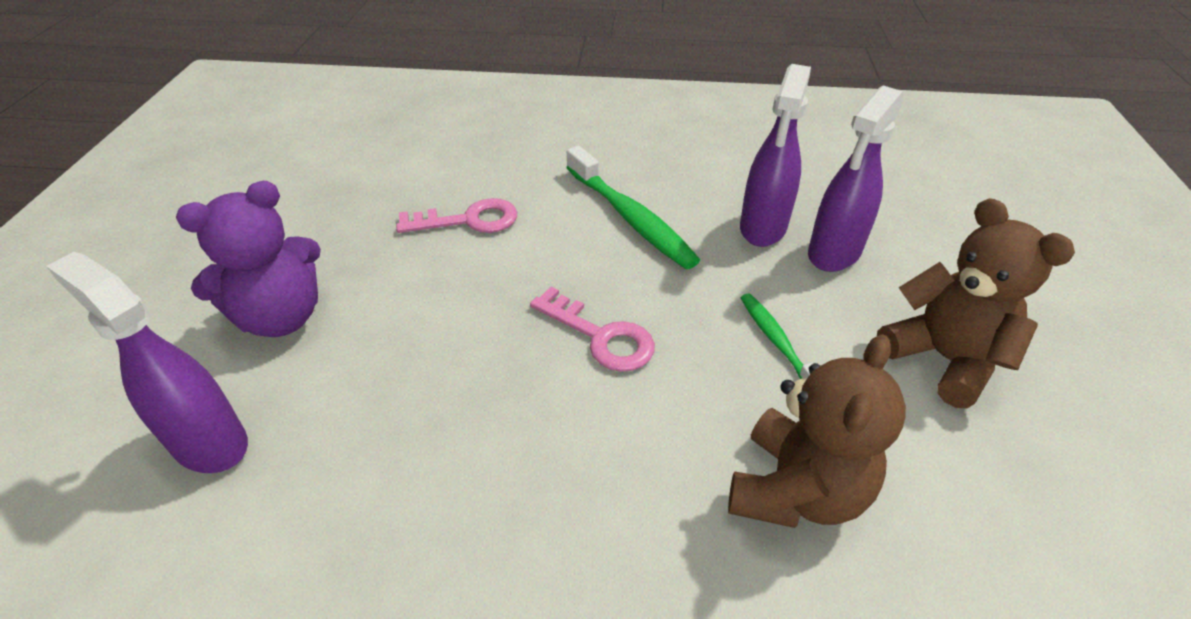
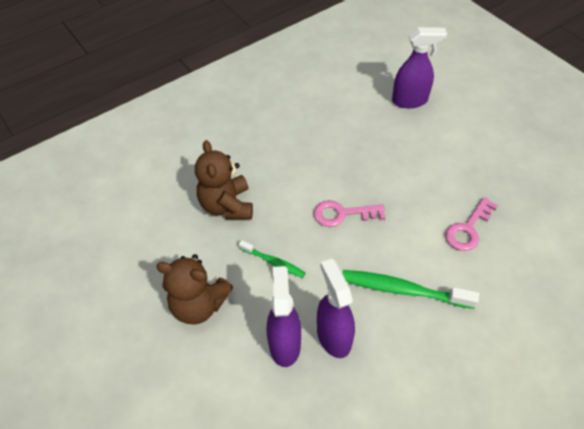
camera: 140 degrees right, 10 degrees up
purple teddy bear [176,181,321,337] -> none

